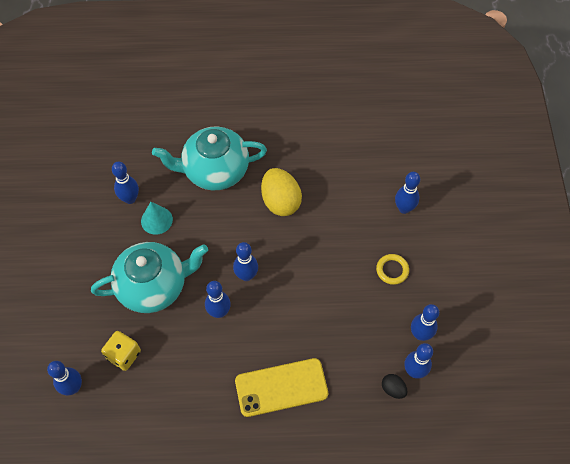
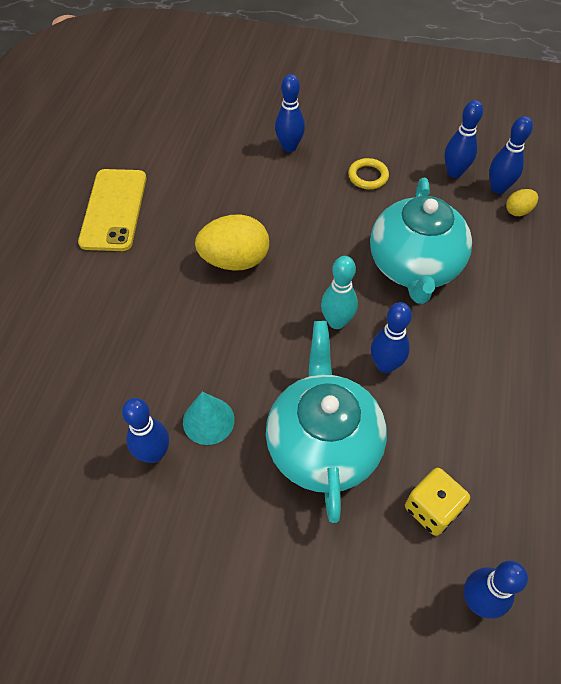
camera: 75 degrees left, 5 degrees down
turquoise teapot [152,127,267,190] -> turquoise teapot moved to [370,178,472,304]
blue bowling pin [233,242,258,281] -> turquoise bowling pin [321,256,358,329]
yellow phone [235,358,328,417] -> yellow phone moved to [78,169,146,251]
black egg [382,374,407,399] -> yellow egg [506,189,538,216]

